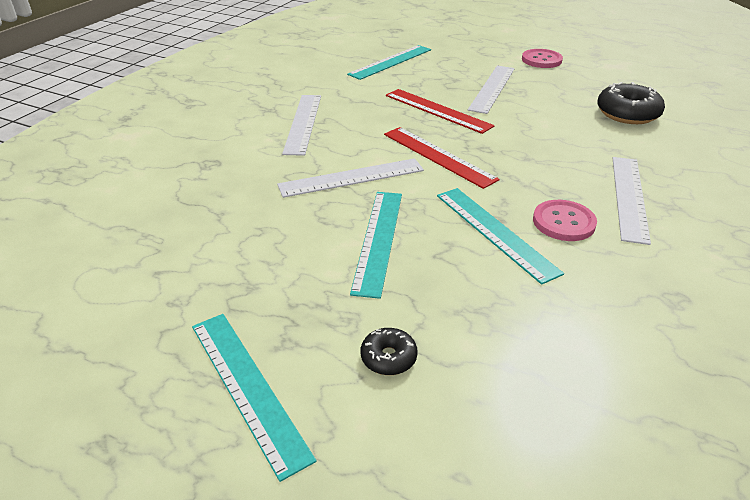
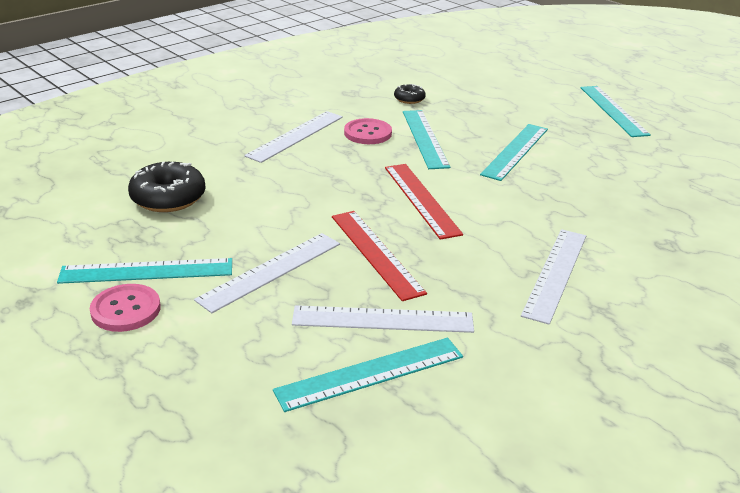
camera: 160 degrees left, 5 degrees down
white ruler [277,158,424,198] -> white ruler moved to [292,305,474,333]
black donut [361,328,418,375] -> black donut moved to [394,84,426,104]
none -> turquoise ruler [57,258,232,284]

